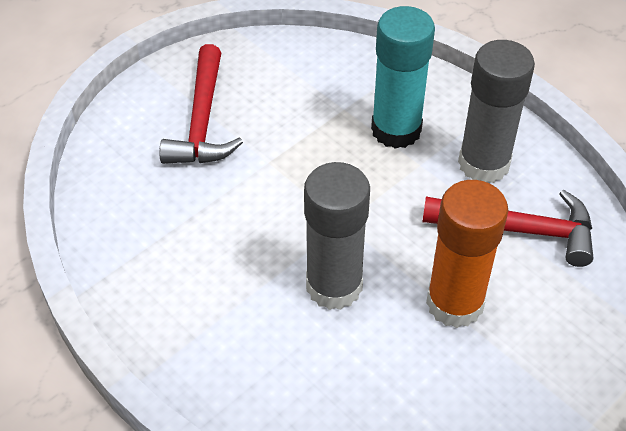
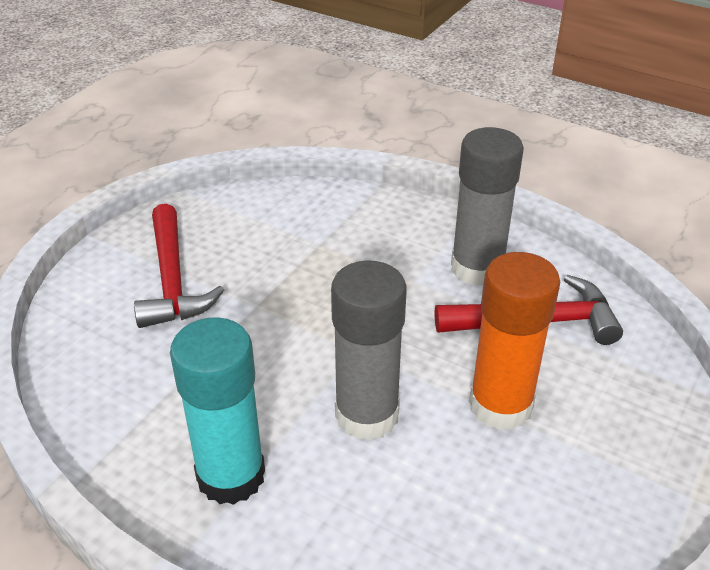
camera: 15 degrees left, 10 degrees down
turquoise glue stick [371,6,435,149] -> turquoise glue stick moved to [170,317,265,505]

